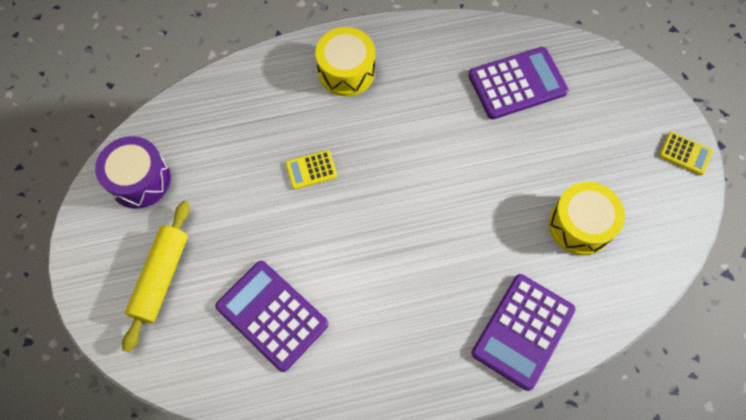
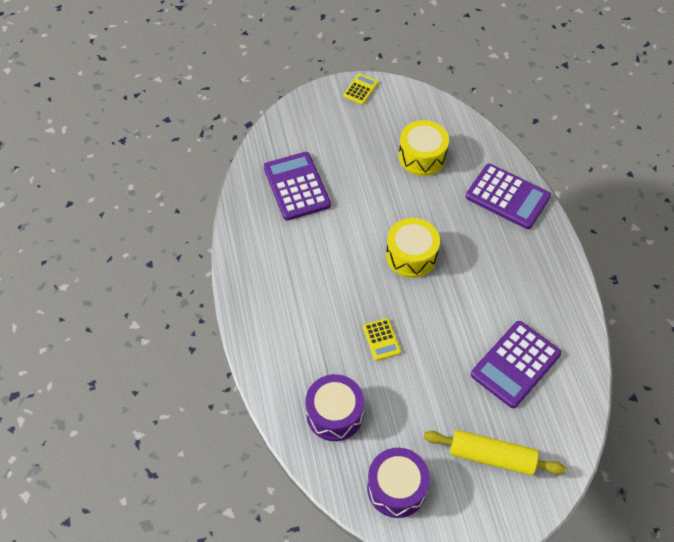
camera: 90 degrees left, 10 degrees down
yellow drum [315,27,375,96] -> yellow drum moved to [386,218,440,278]
none -> purple drum [306,374,364,441]

